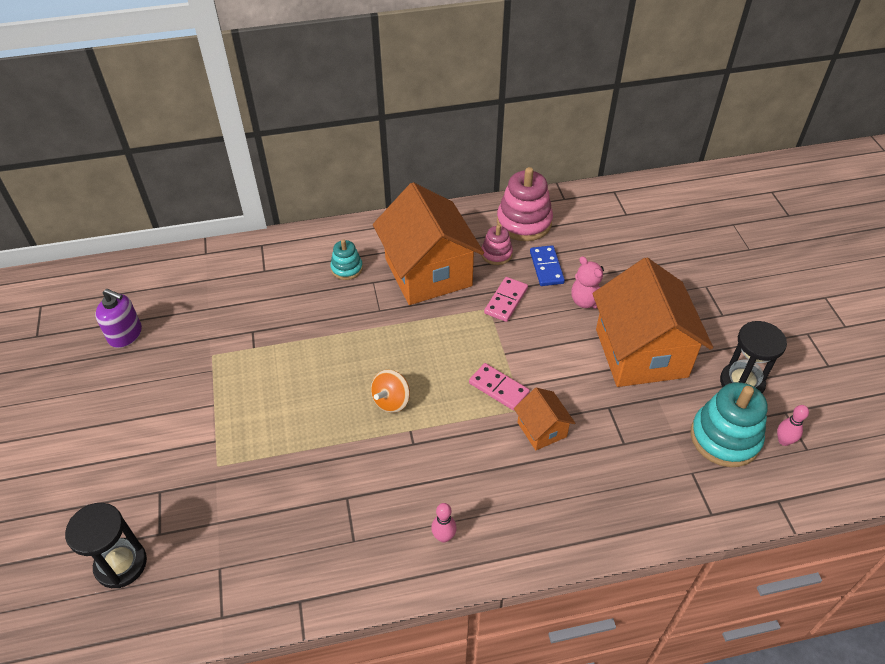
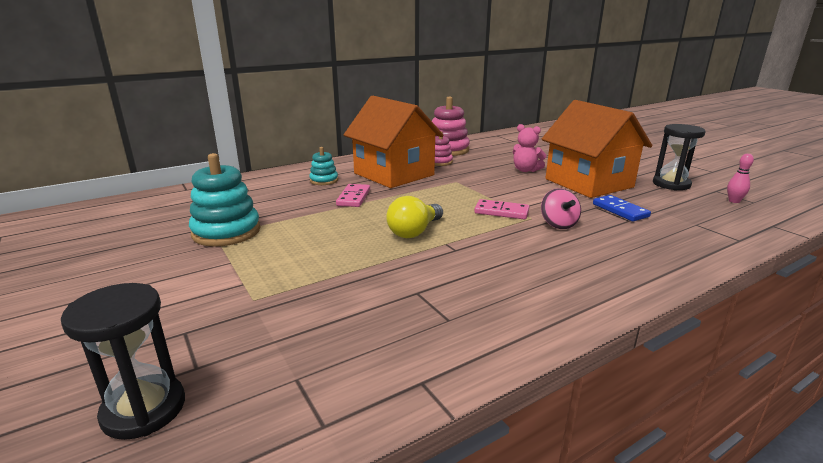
camera: 20 degrees left, 25 degrees down
purple soap dispenser [95,289,142,348] -> none
orange spinning top [371,370,410,413] -> yellow light bulb [386,196,443,238]
pink bowling pin [431,503,457,543] -> none
pink domino [484,277,528,322] -> pink domino moved to [336,184,370,207]
orange house [514,388,575,450] -> pink spinning top [541,188,581,229]
blue domino [530,245,565,286] -> blue domino moved to [593,195,651,221]
turquoise stacking toy [691,382,768,467] -> turquoise stacking toy moved to [189,153,260,247]

